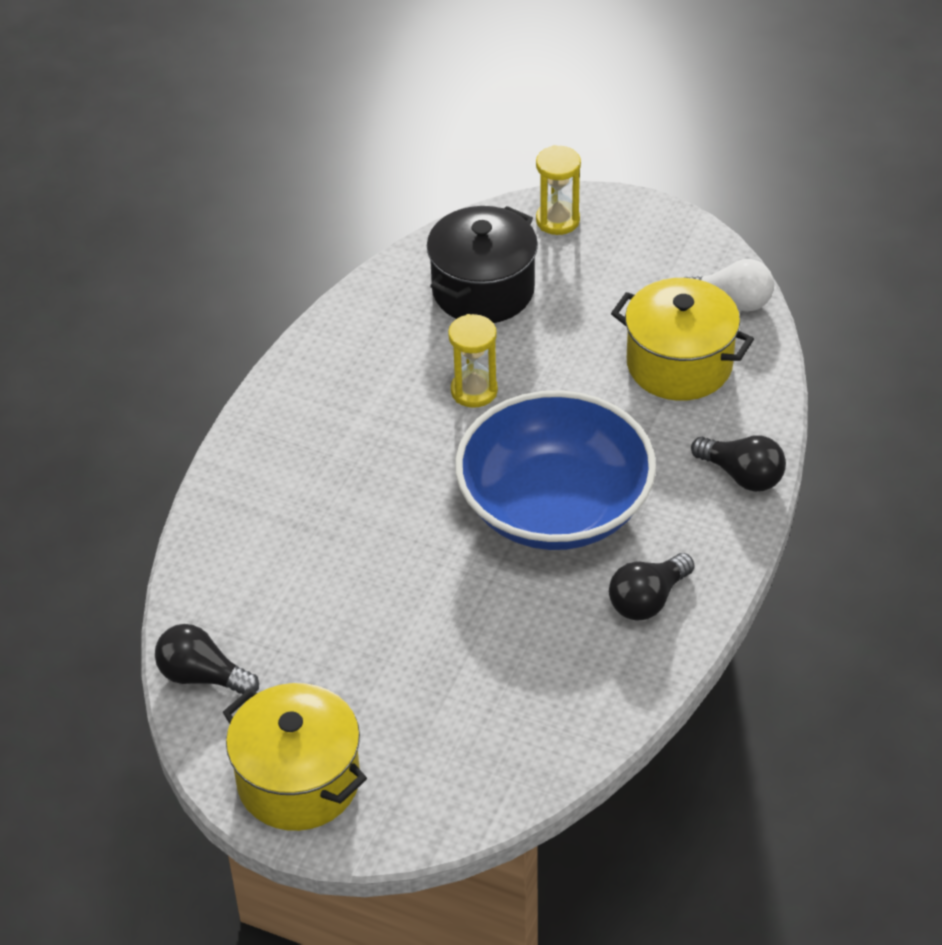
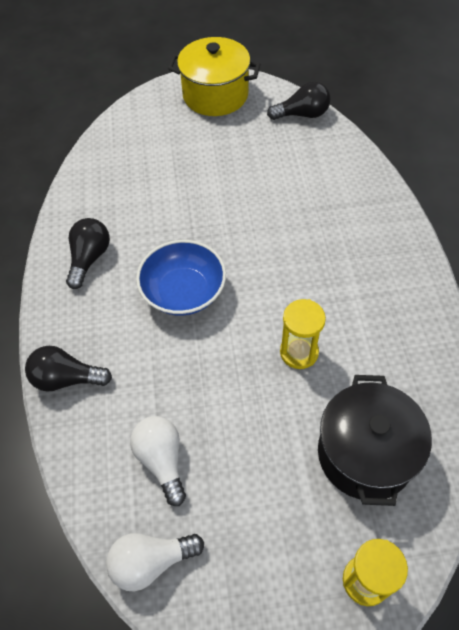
camera: 150 degrees right, 10 degrees up
blue bowl [455,390,656,550] -> blue bowl [136,240,226,316], size x0.60
yellow pot [611,278,754,401] -> white light bulb [130,416,186,506]

